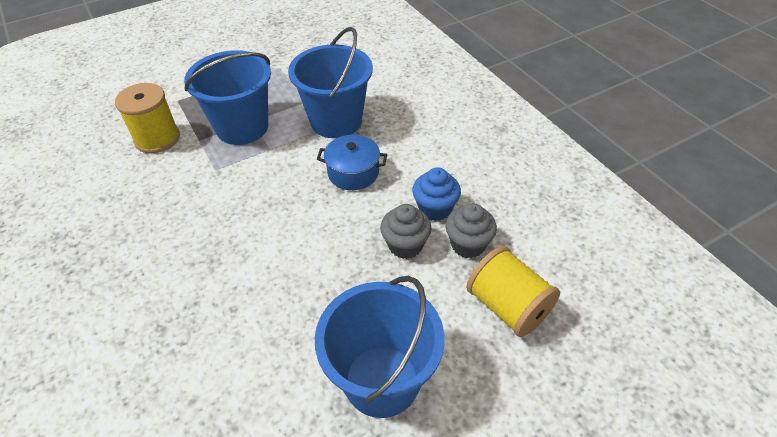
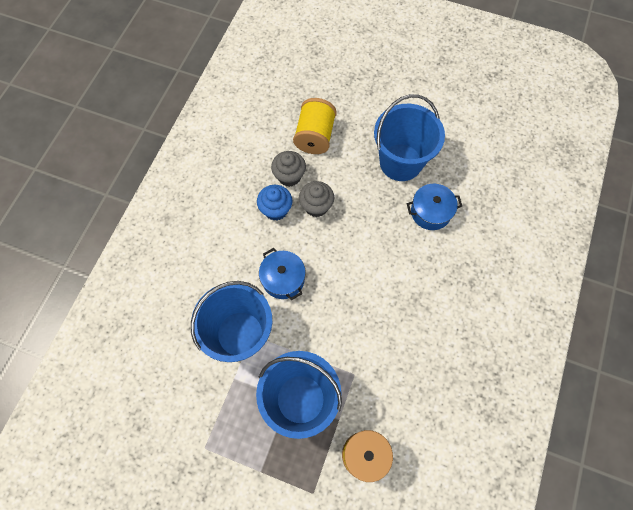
camera: 130 degrees left, 20 degrees up
none -> blue pot [407,184,462,230]

